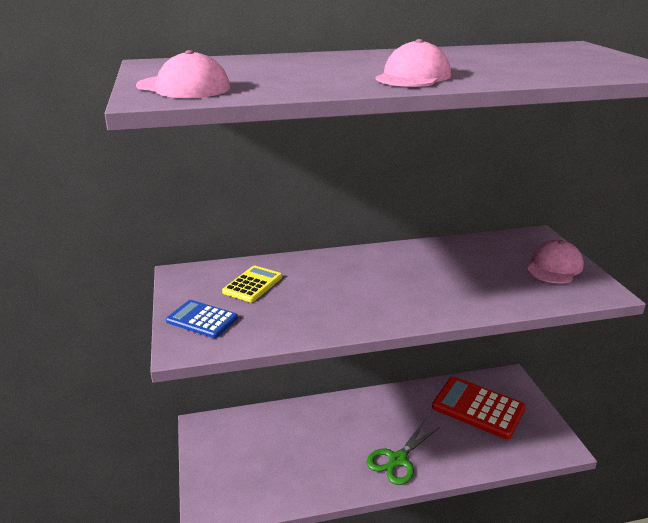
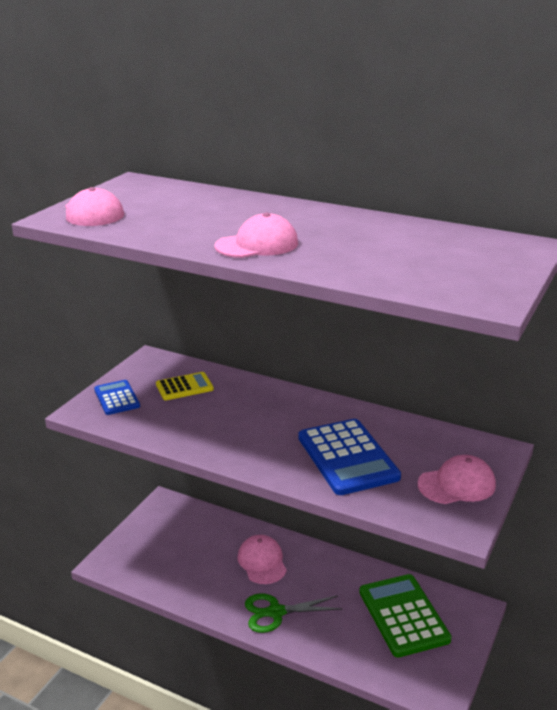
camera: 40 degrees right, 0 degrees up
red calculator [432,377,526,439] -> green calculator [359,574,452,657]
none -> pink cap [237,535,287,584]
none -> blue calculator [298,419,401,495]

